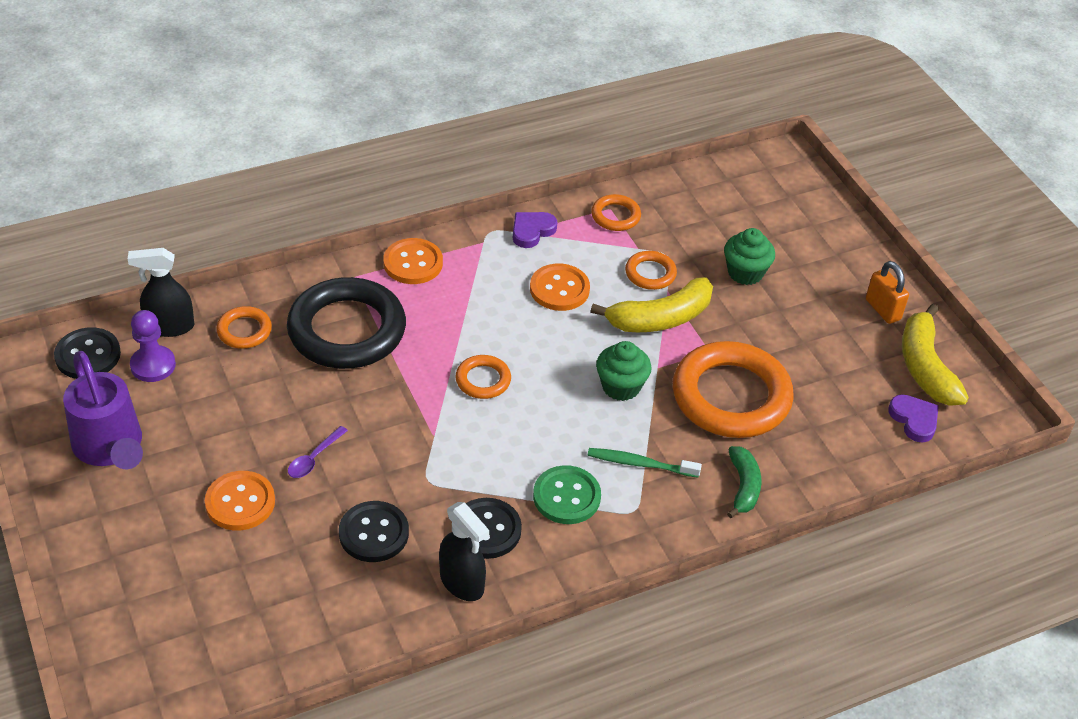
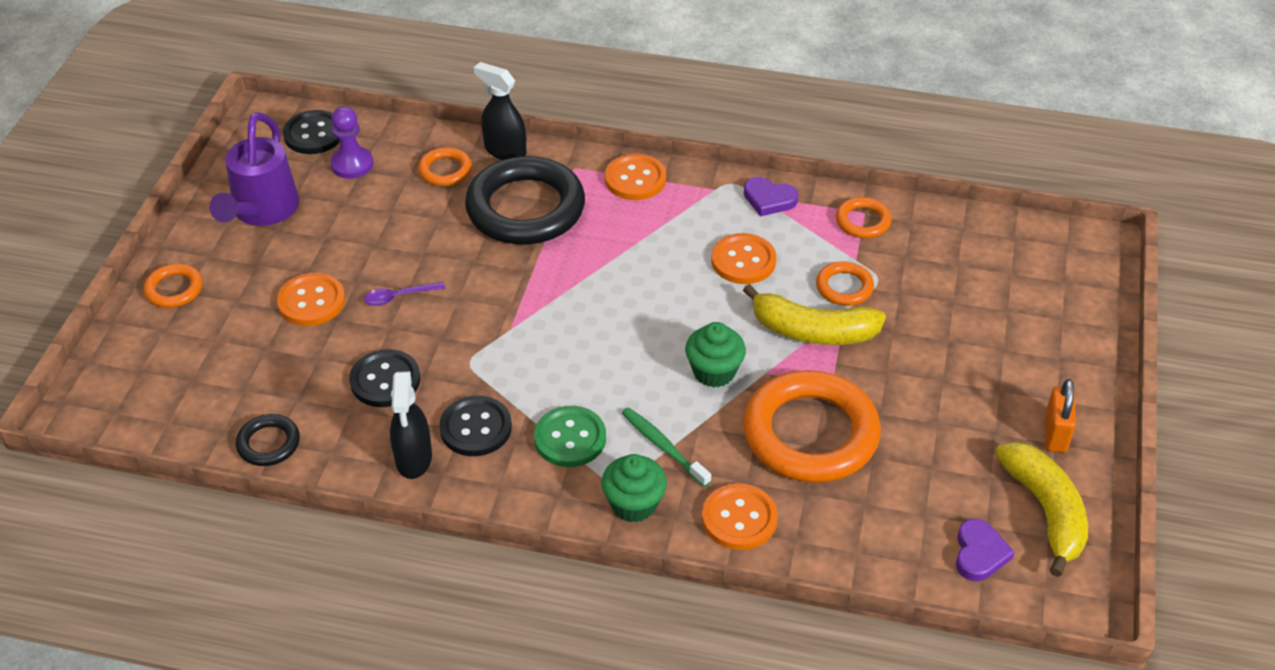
camera: 40 degrees right, 0 degrees up
black spray bottle [128,248,194,337] -> black spray bottle moved to [474,62,526,160]
orange ring [455,355,511,399] -> orange ring moved to [144,264,203,308]
purple heart [513,212,557,248] -> purple heart turned 150 degrees counterclockwise [744,177,798,217]
green cupcake [724,228,775,285] -> green cupcake moved to [601,454,667,522]
green banana [727,446,761,518] -> orange button [702,483,777,550]
yellow banana [902,304,969,406] -> yellow banana turned 135 degrees clockwise [995,442,1088,577]
none -> black ring [236,414,300,466]

